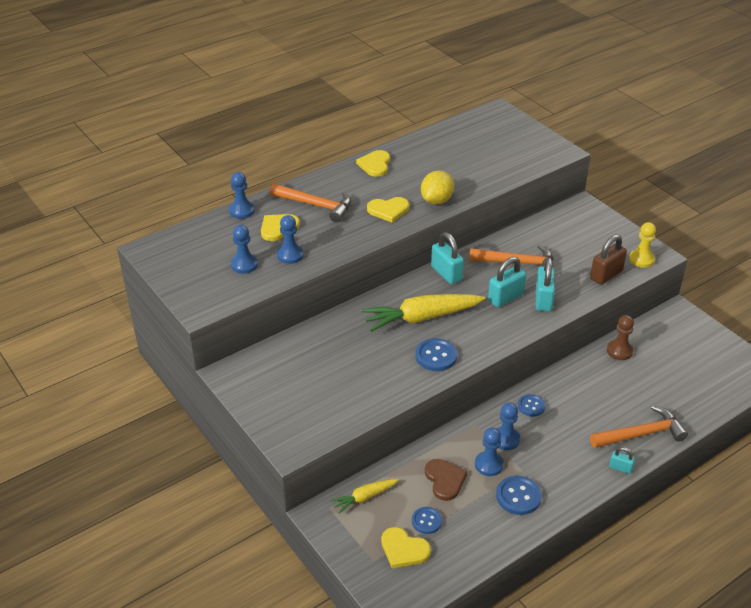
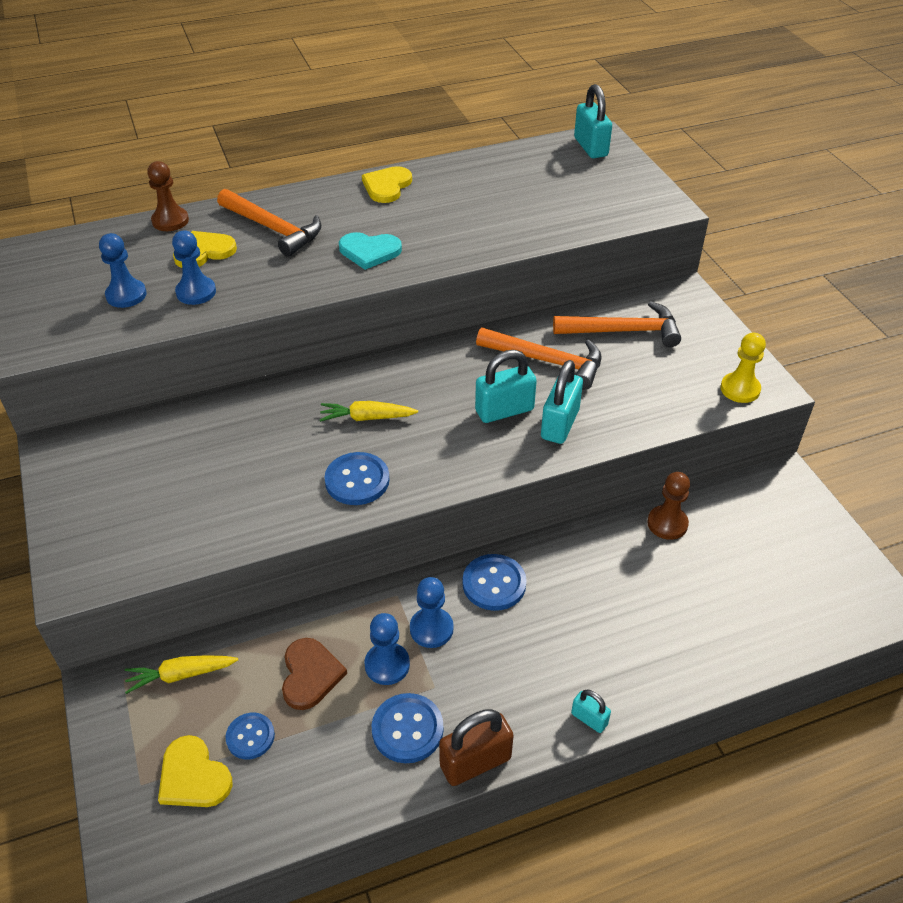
camera: 15 degrees right, 5 degrees up
blue pawn [229,172,255,219] -> brown pawn [147,161,189,231]
yellow carrot [362,294,485,332] -> yellow carrot [320,401,418,422], size x0.52
yellow heart [367,197,409,223] -> turquoise heart [339,232,402,270]
yellow lemon [421,171,454,204] -> none
turquoise padlock [431,232,464,284] -> turquoise padlock moved to [574,84,612,158]
blue button [518,394,545,417] -> blue button [463,554,527,611], size x1.51
brown padlock [590,234,627,285] -> brown padlock moved to [439,709,514,786]
orange hammer [590,405,688,448] -> orange hammer moved to [553,301,681,347]

